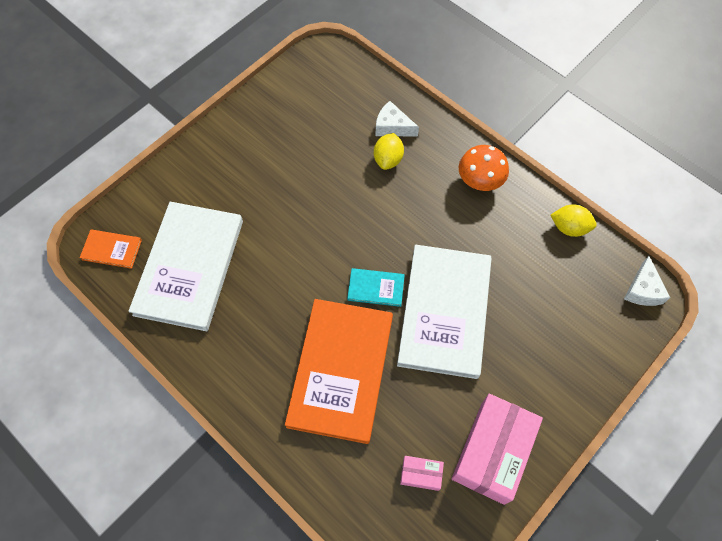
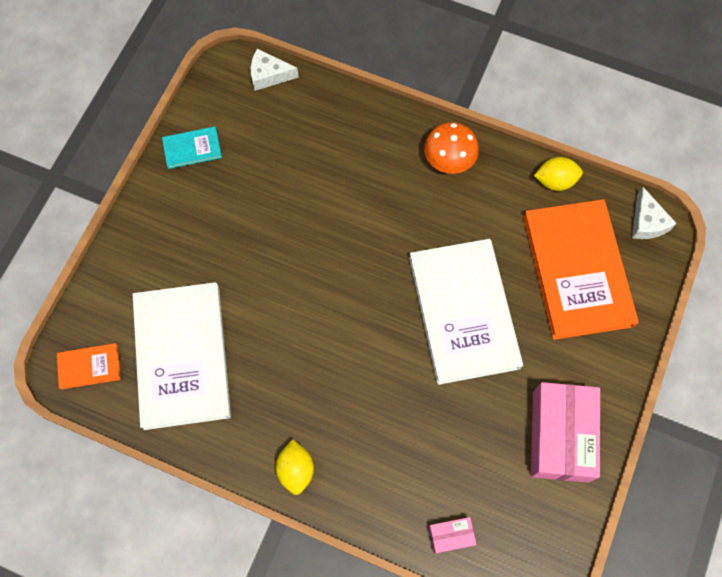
camera: 20 degrees left, 5 degrees up
orange book [285,299,393,444] -> orange book moved to [523,199,639,340]
turquoise book [347,268,405,307] -> turquoise book moved to [162,126,222,169]
yellow lemon [374,133,404,170] -> yellow lemon moved to [276,439,314,495]
white cheese [375,101,419,136] -> white cheese moved to [251,49,299,91]
pink box [400,456,444,491] -> pink box moved to [429,517,476,554]

